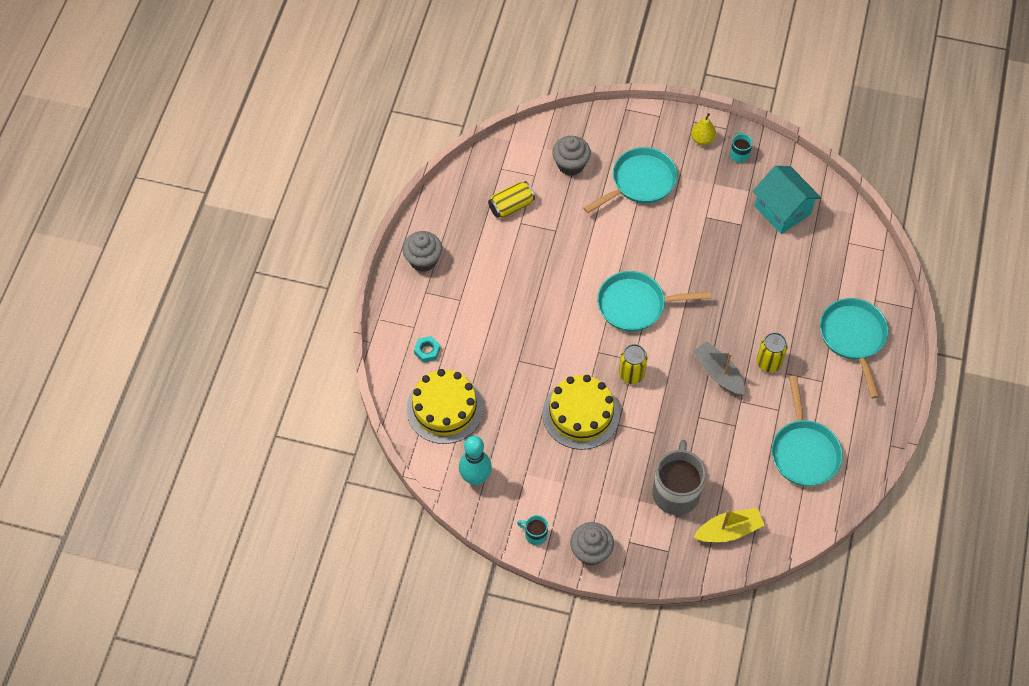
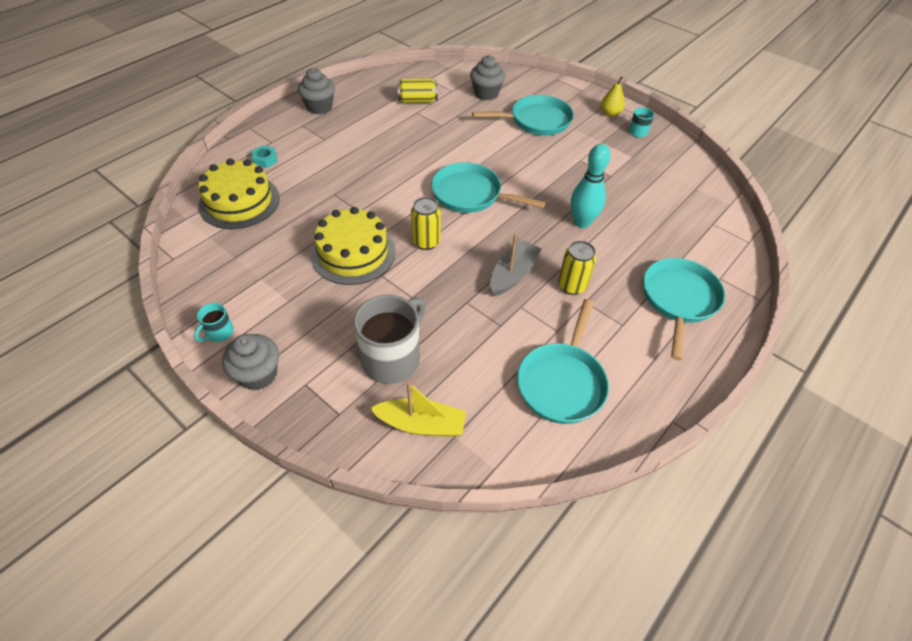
camera: 25 degrees right, 10 degrees down
turquoise bowling pin [459,436,492,486] -> turquoise bowling pin moved to [571,144,611,228]
turquoise mug [517,515,548,545] -> turquoise mug turned 105 degrees counterclockwise [194,303,234,342]
grey boat [693,341,745,396] -> grey boat turned 45 degrees clockwise [490,233,541,296]
turquoise house [753,166,822,234] -> none

